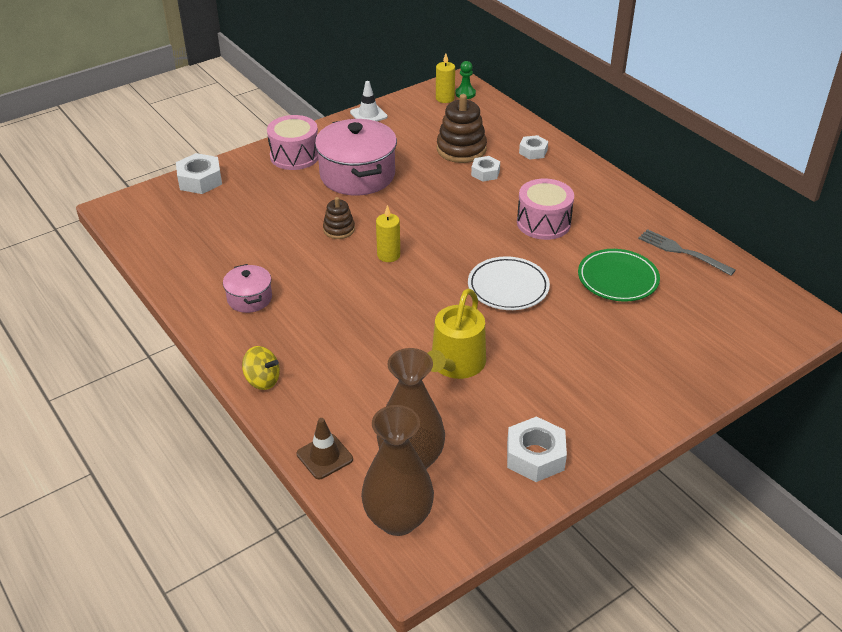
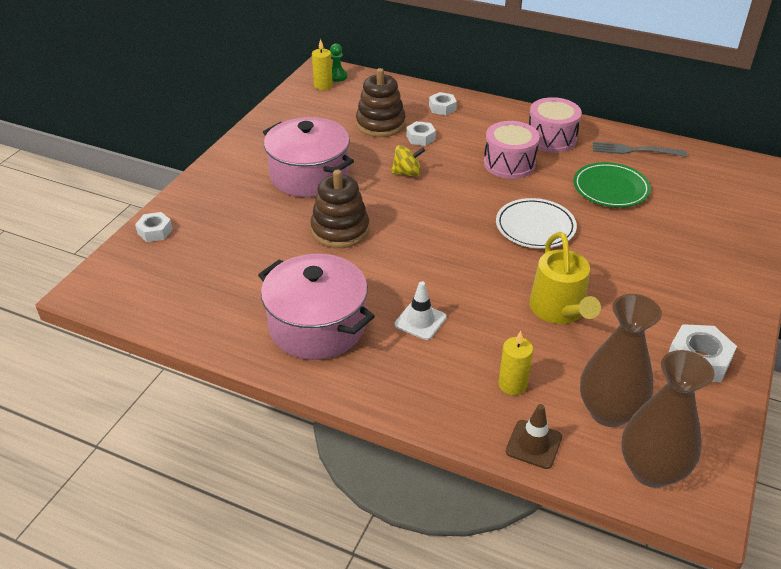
camera: 30 degrees left, 0 degrees up
white nut [176,153,222,194] -> white nut [135,212,173,242], size x0.64
pink pot [223,264,272,313] -> pink pot [258,254,375,360], size x1.95
yellow spinning top [242,346,280,390] -> yellow spinning top moved to [391,145,425,177]
pink drum [267,115,318,170] -> pink drum moved to [529,97,582,153]
brown stacking toy [323,197,355,239] -> brown stacking toy [311,169,369,248], size x1.75
white traffic cone [350,81,388,121] -> white traffic cone moved to [395,281,447,340]
yellow candle [376,205,400,262] -> yellow candle moved to [498,331,533,395]

